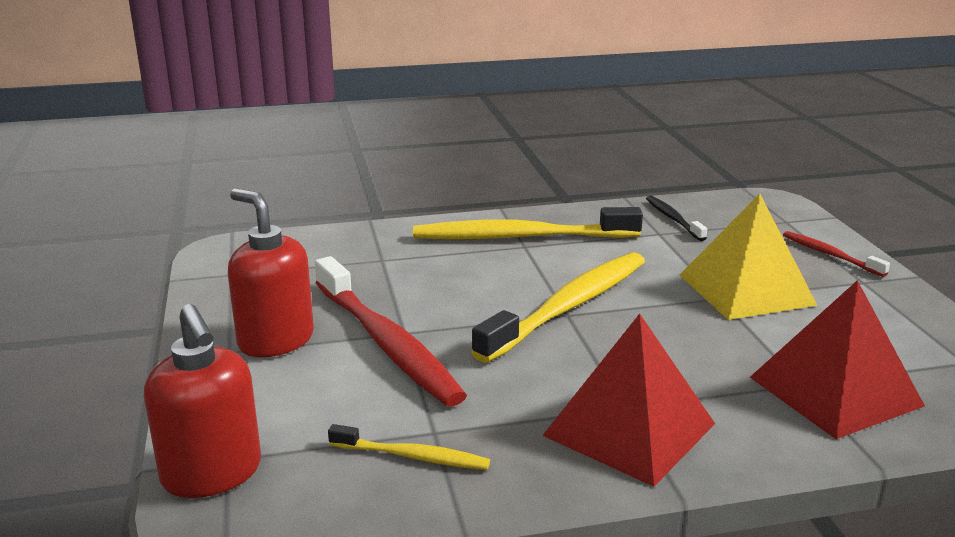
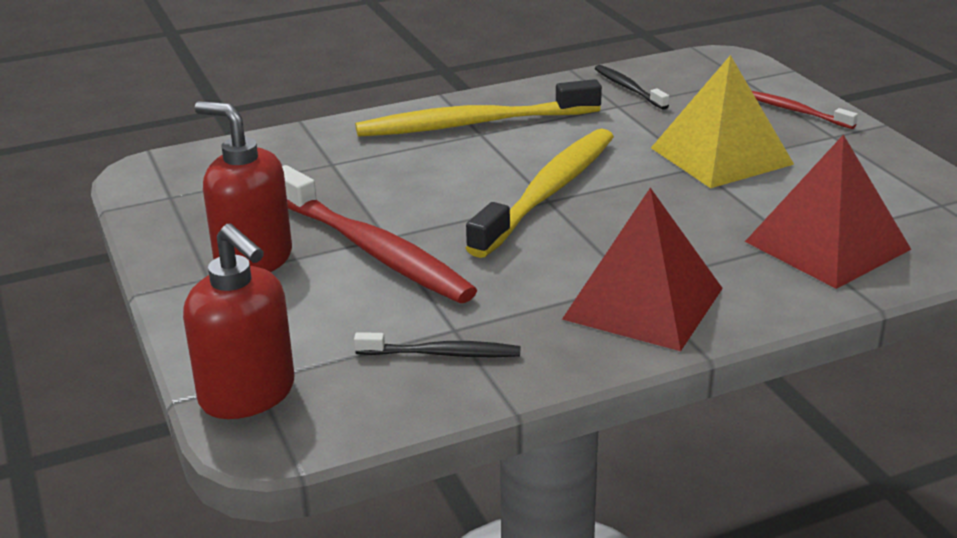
camera: 10 degrees left, 5 degrees up
yellow toothbrush [328,424,490,470] -> black toothbrush [354,332,521,357]

